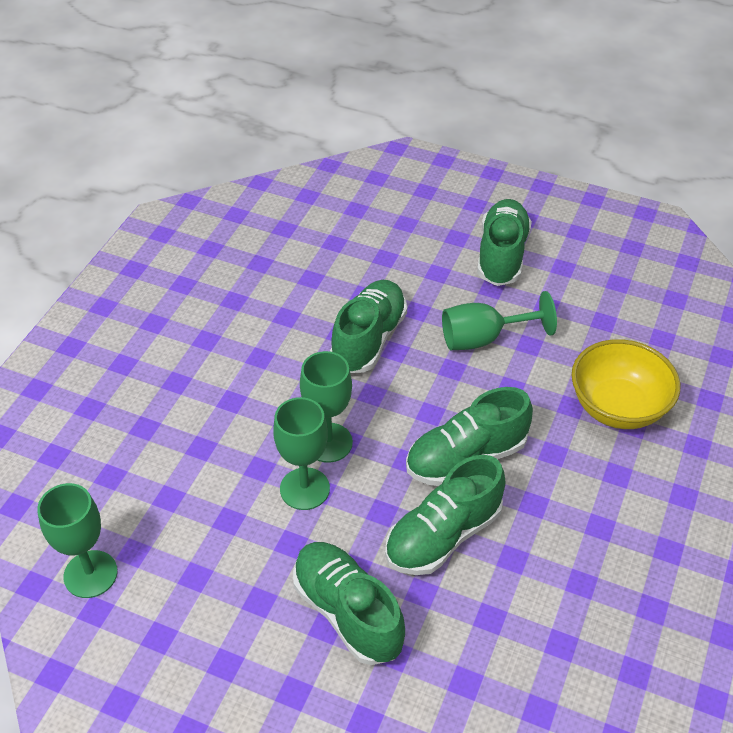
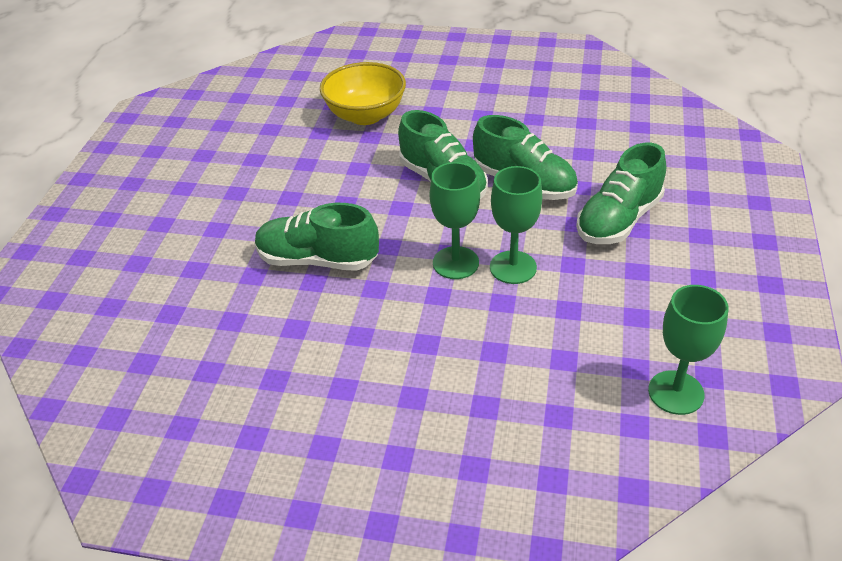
camera: 100 degrees left, 5 degrees down
green goblet [442,291,557,350] -> none
green shoe [477,199,532,286] -> none

